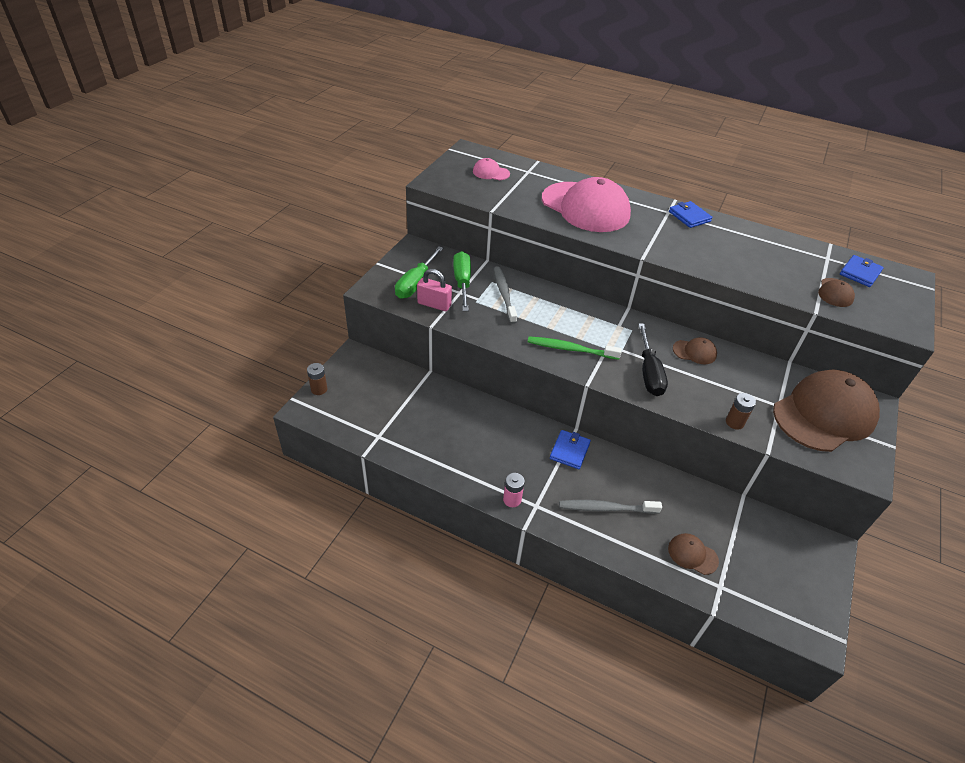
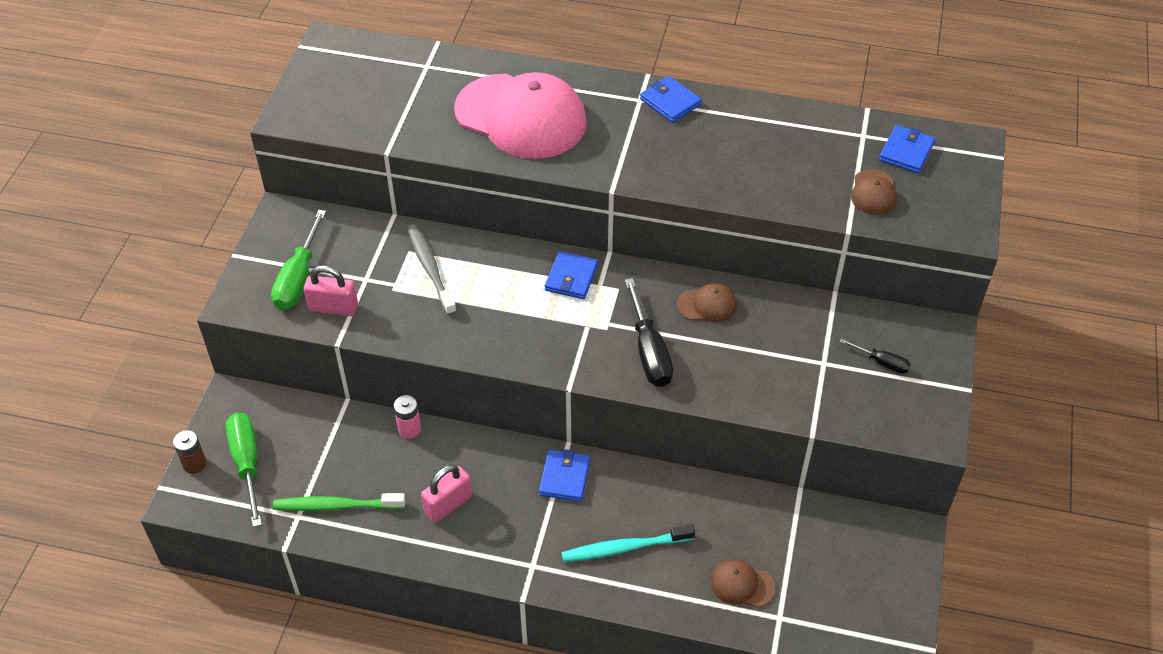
camera: 10 degrees left, 5 degrees up
green screwdriver [453,251,471,311] -> green screwdriver moved to [226,412,262,527]
pink cap [473,158,510,180] -> none
pink battery [503,473,525,507] -> pink battery moved to [394,395,421,438]
green toothbrush [528,336,622,360] -> green toothbrush moved to [273,493,406,511]
grey toothbrush [559,500,662,514] -> turquoise toothbrush [561,524,695,562]
brown battery [726,393,756,430] -> none
brown cap [773,370,880,452] -> black screwdriver [839,338,911,374]
none -> pink padlock [421,464,472,523]
none -> blue wallet [545,251,598,299]

